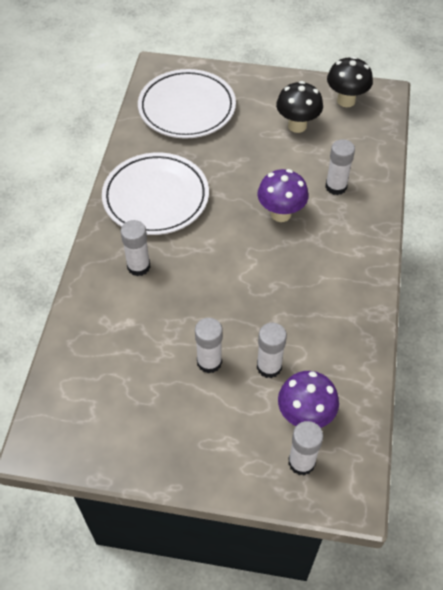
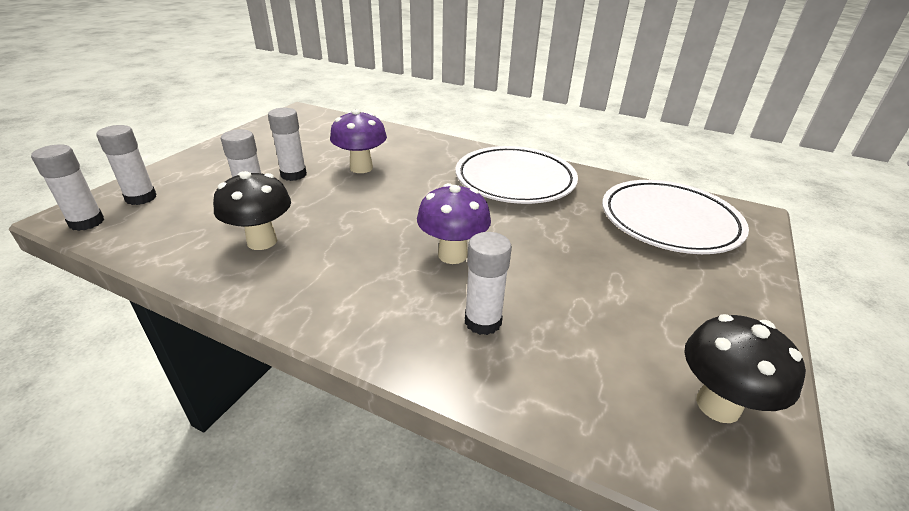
camera: 105 degrees right, 20 degrees down
white glue stick [121,220,150,276] -> white glue stick moved to [31,145,104,231]
black mushroom [276,81,323,133] -> black mushroom moved to [213,171,291,250]
purple mushroom [278,371,339,428] -> purple mushroom moved to [330,109,387,173]

